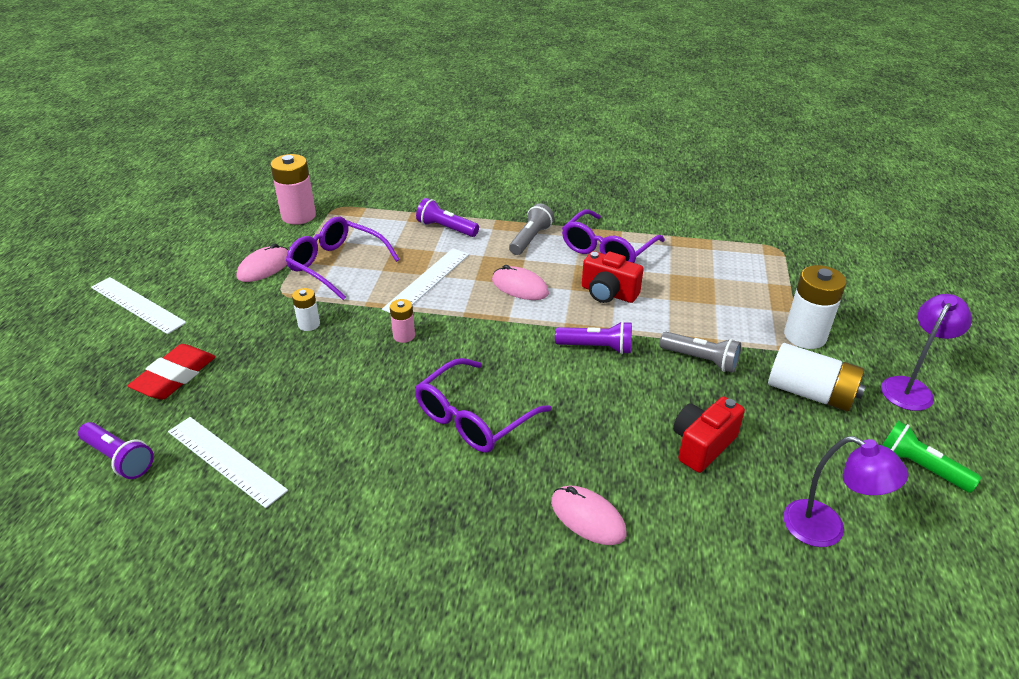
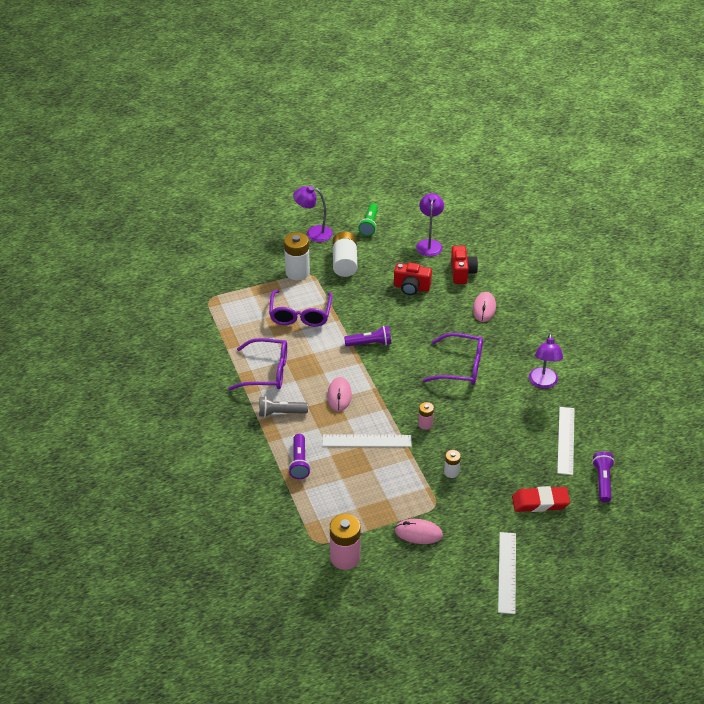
camera: 120 degrees left, 5 degrees up
purple glasses [286,217,400,300] -> purple glasses moved to [269,290,332,327]
purple flashlight [555,321,632,354] -> purple flashlight turned 105 degrees clockwise [344,326,391,346]
red camera [582,251,644,303] -> red camera moved to [451,246,478,284]
grey flashlight [659,332,741,373] -> none
none -> purple lamp [529,333,563,389]

